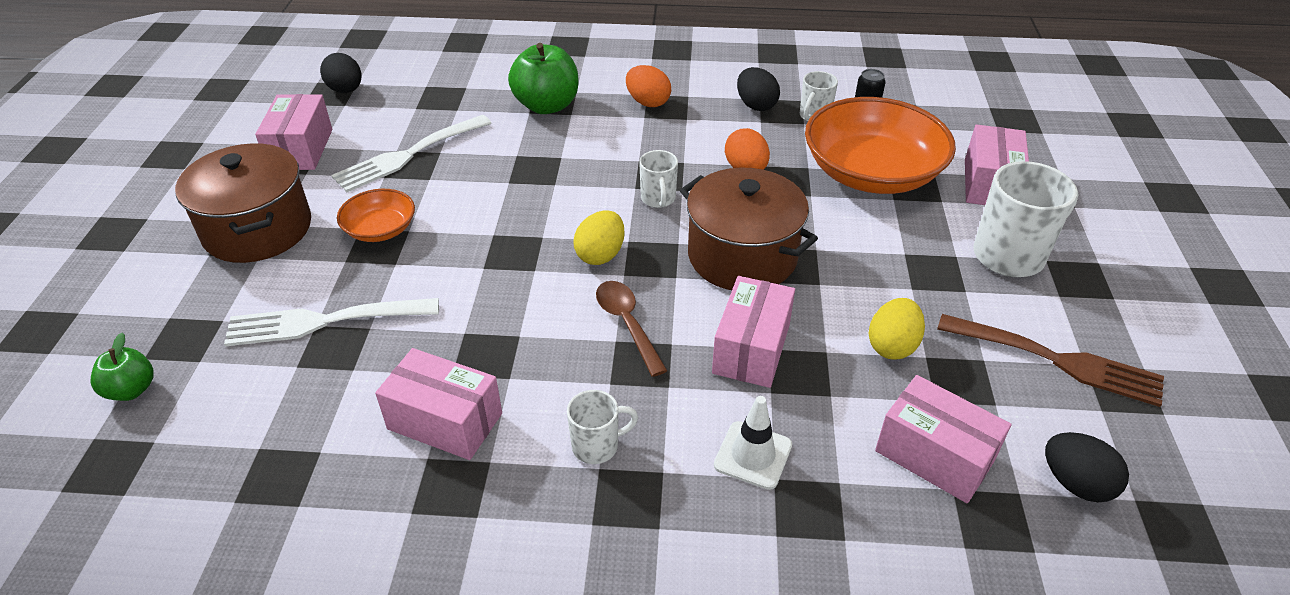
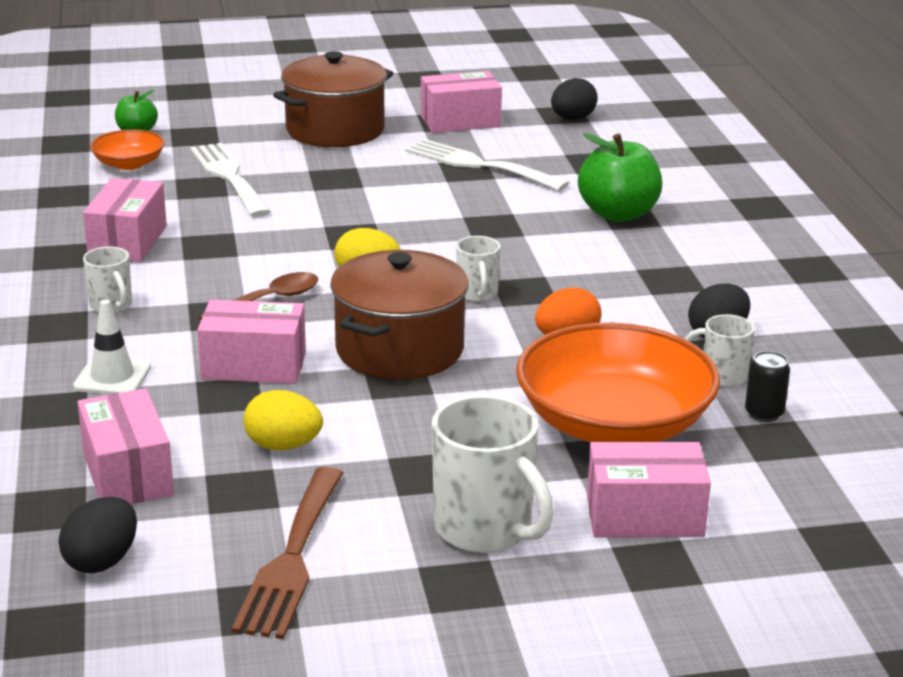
camera: 75 degrees right, 15 degrees down
orange bowl [337,189,415,242] -> orange bowl moved to [90,130,165,170]
orange egg [626,65,671,107] -> none
white mug [639,150,678,208] -> white mug turned 75 degrees counterclockwise [456,236,501,302]
pink box [875,375,1011,503] -> pink box turned 45 degrees counterclockwise [77,388,174,504]

